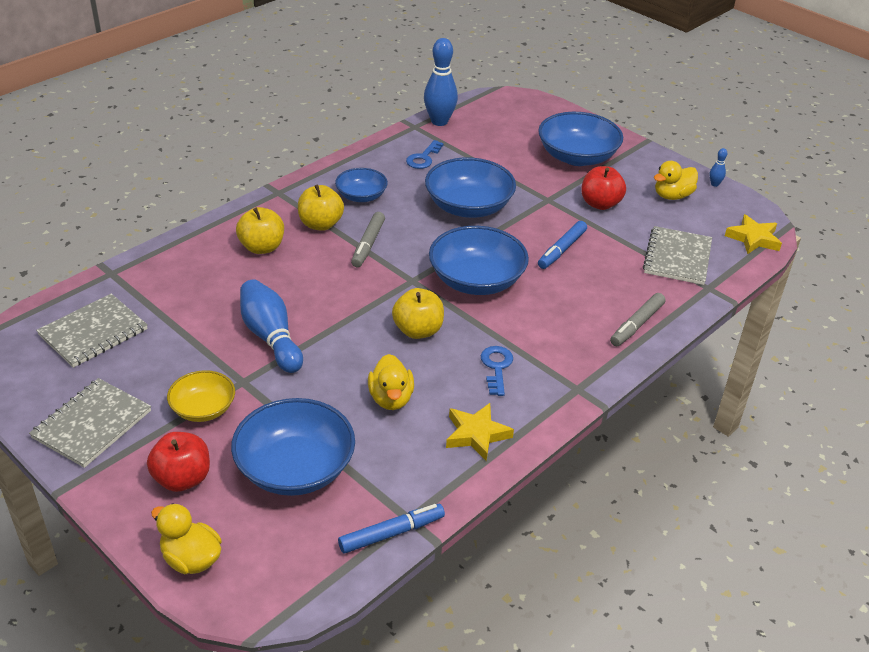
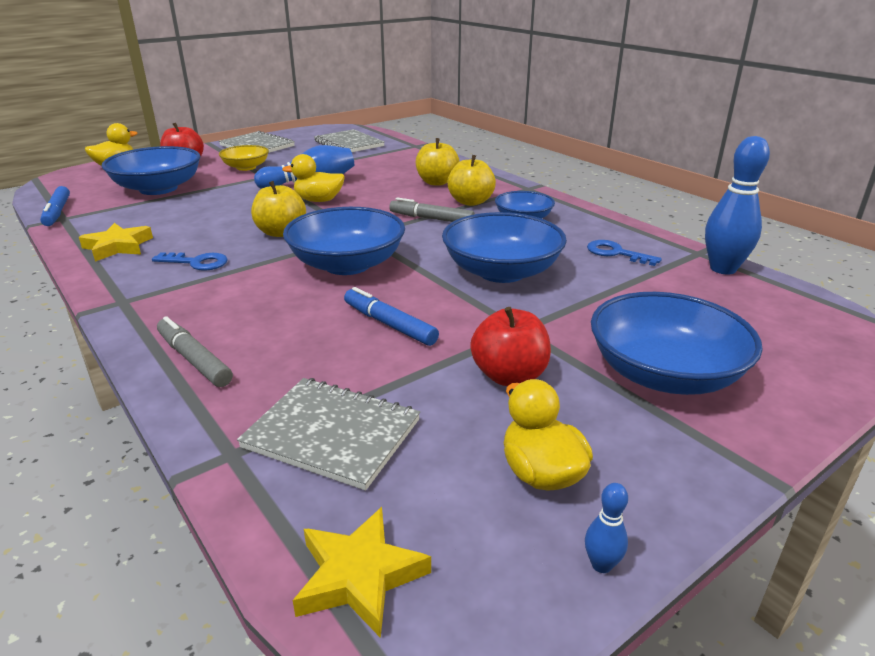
camera: 100 degrees right, 10 degrees down
yellow duck [368,354,414,410] -> yellow duck moved to [282,154,345,202]

